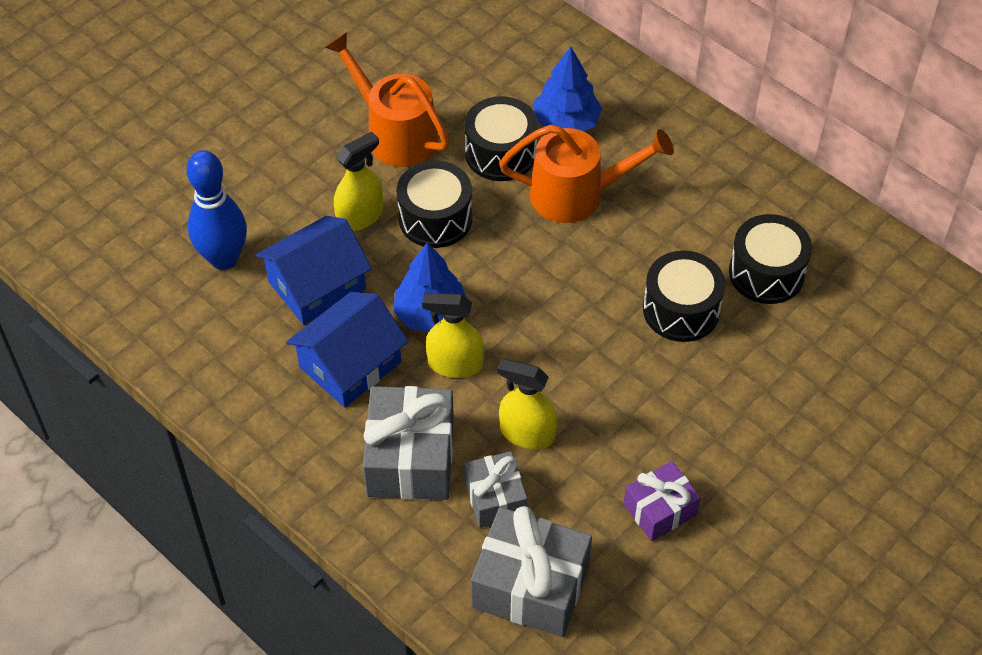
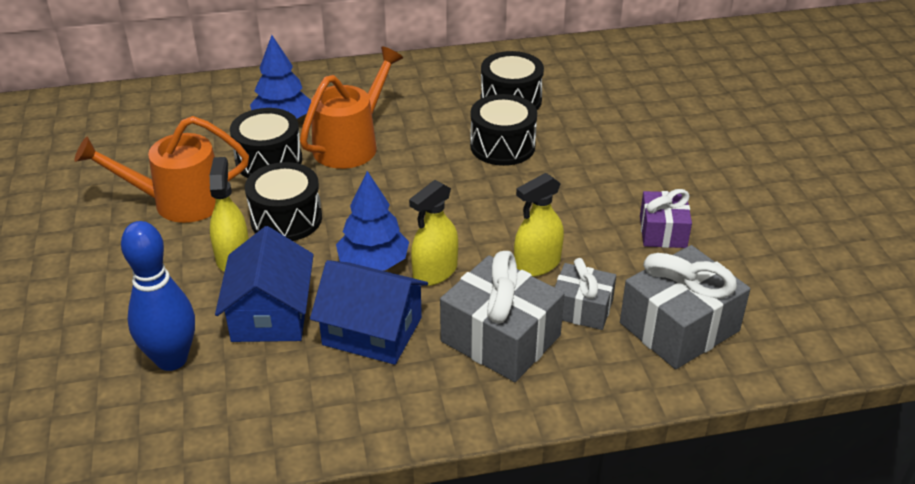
camera: 55 degrees left, 15 degrees down
blue house [286,292,409,408] -> blue house turned 60 degrees counterclockwise [310,260,428,365]

